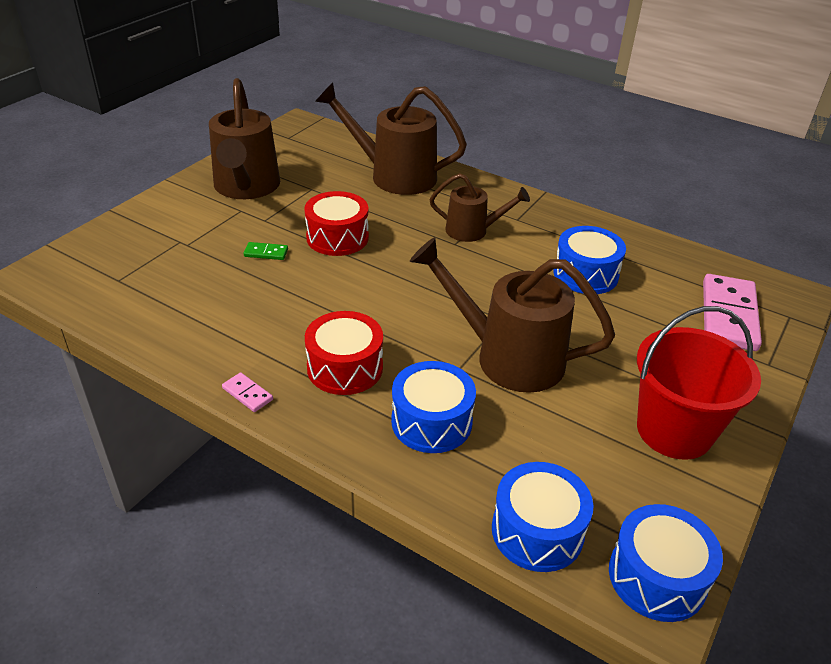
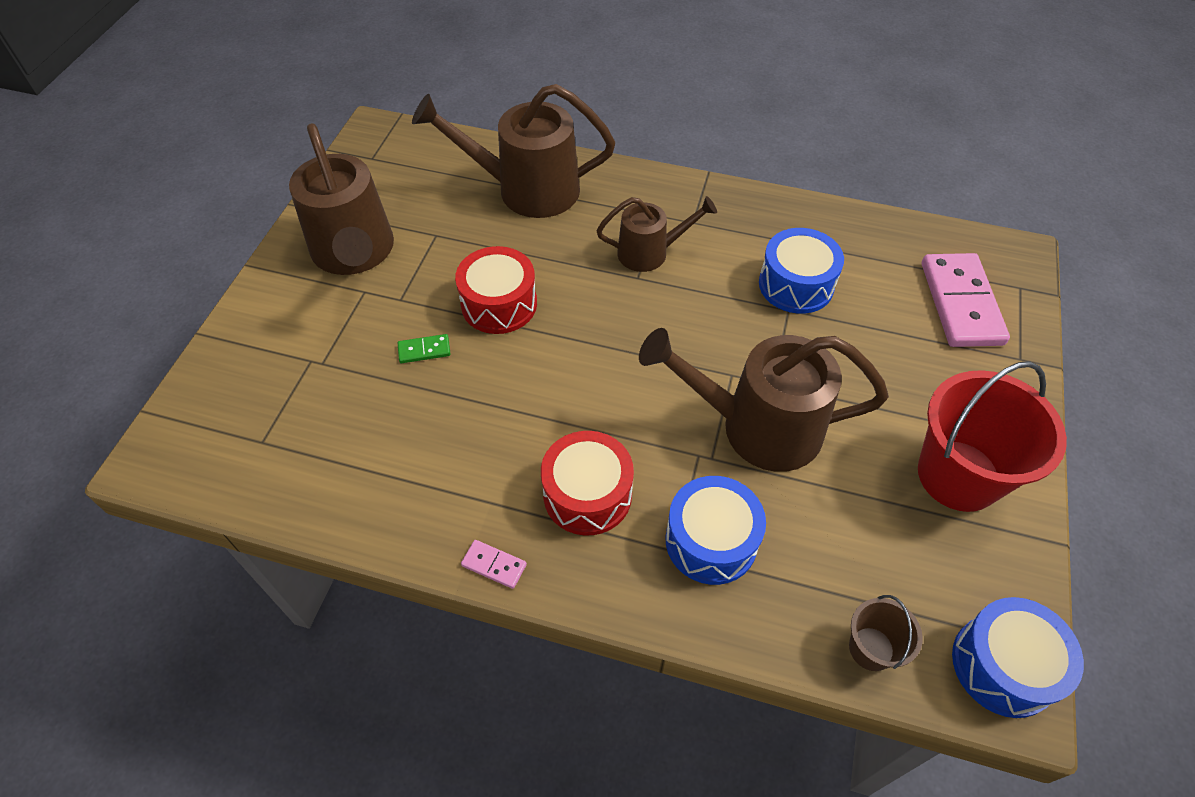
camera: 15 degrees left, 15 degrees up
blue drum [492,462,594,572] -> brown bucket [849,595,923,671]

